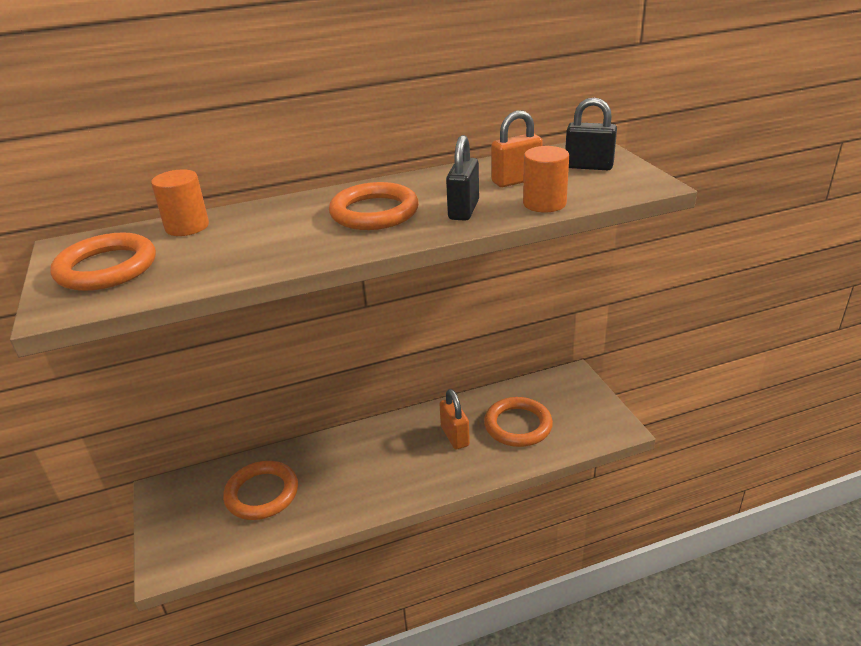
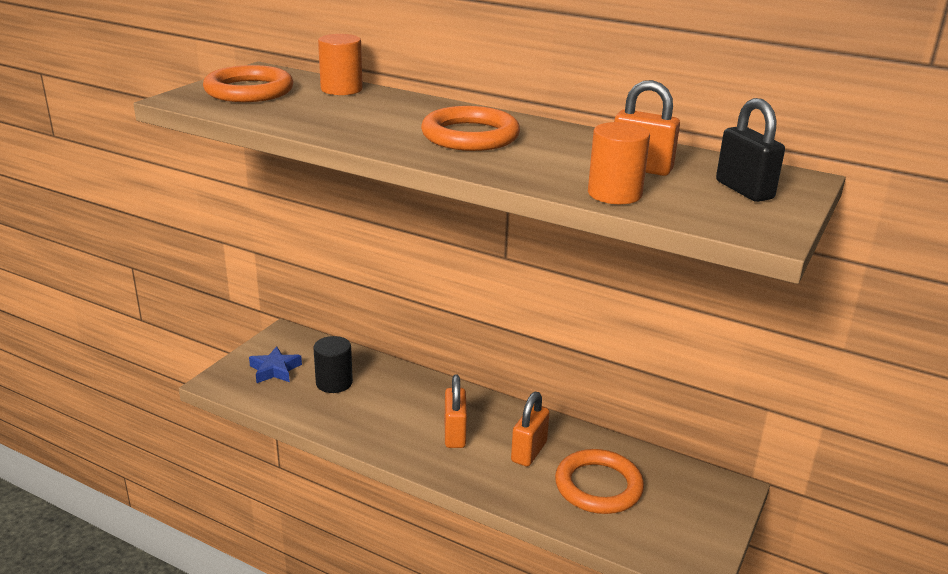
camera: 45 degrees right, 5 degrees down
orange ring [223,461,298,520] -> black cylinder [313,336,353,393]
black padlock [446,135,479,221] -> none
none -> blue star [249,346,302,383]
none -> orange padlock [445,375,467,448]

